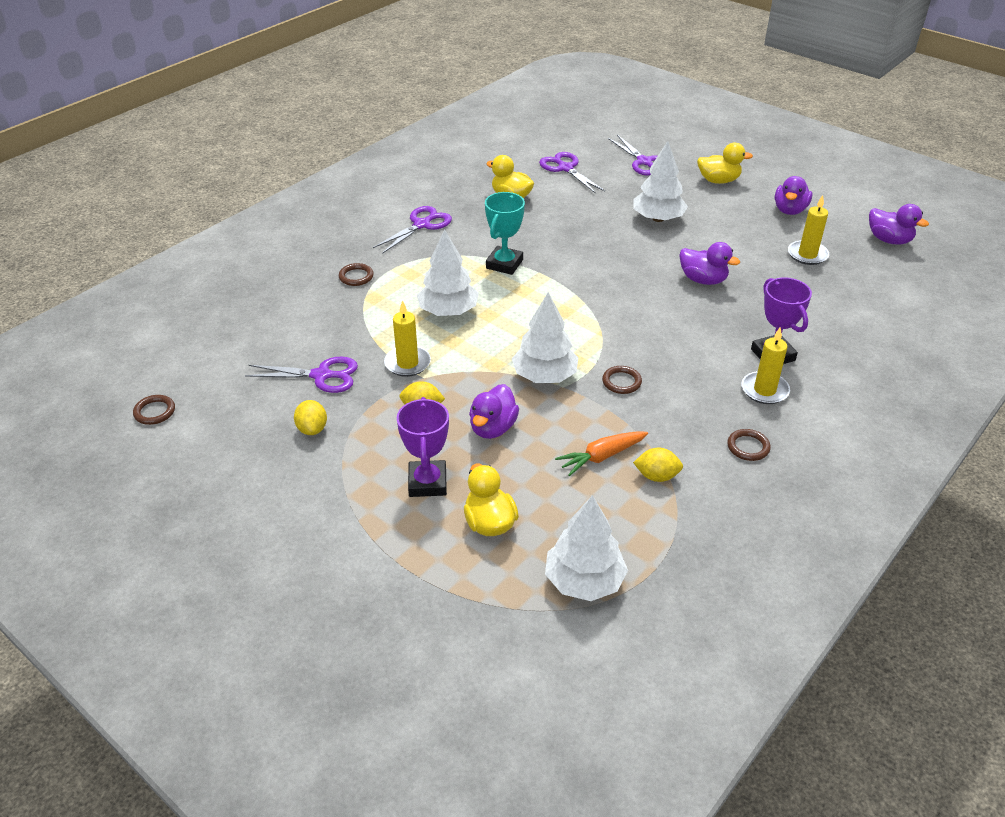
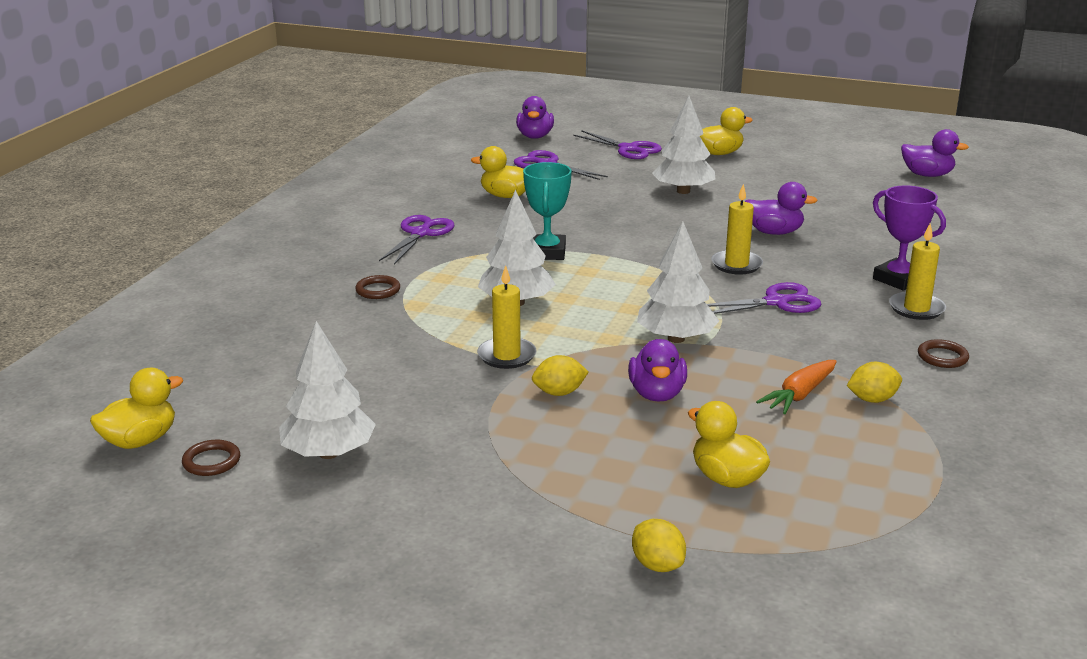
camera: 20 degrees left, 15 degrees down
purple scissors [245,357,358,393] -> purple scissors moved to [707,282,821,314]
yellow lemon [294,400,327,435] -> yellow lemon moved to [632,519,686,572]
purple trophy [397,397,449,497] -> none
white tree [545,495,628,601] -> white tree moved to [279,321,376,459]
brown ring [602,366,642,394] -> none
purple duck [775,176,813,215] -> purple duck moved to [516,96,554,139]
yellow candle [788,195,829,265] -> yellow candle moved to [711,184,763,275]
none -> yellow duck [90,368,183,449]

